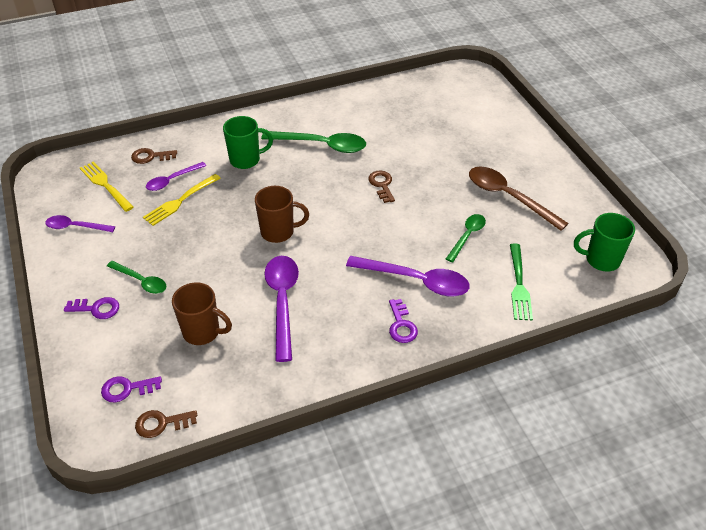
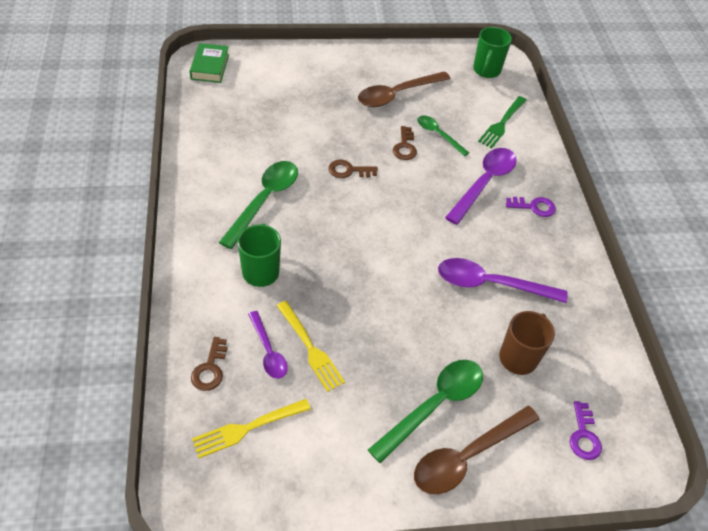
camera: 80 degrees left, 5 degrees up
purple spoon [45,215,115,232] -> none
purple key [64,297,119,319] -> brown spoon [414,406,540,494]
green spoon [107,261,166,294] -> green spoon [368,360,483,463], size x1.69
brown key [135,410,197,438] -> brown key moved to [393,126,417,160]
brown mug [255,186,309,243] -> none
green fork [510,243,533,320] -> green fork turned 105 degrees clockwise [478,96,526,148]
none -> green book [190,43,229,83]

